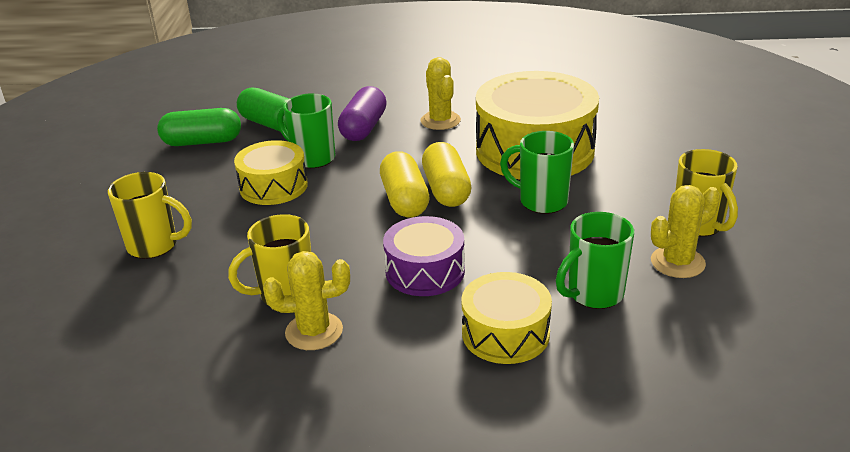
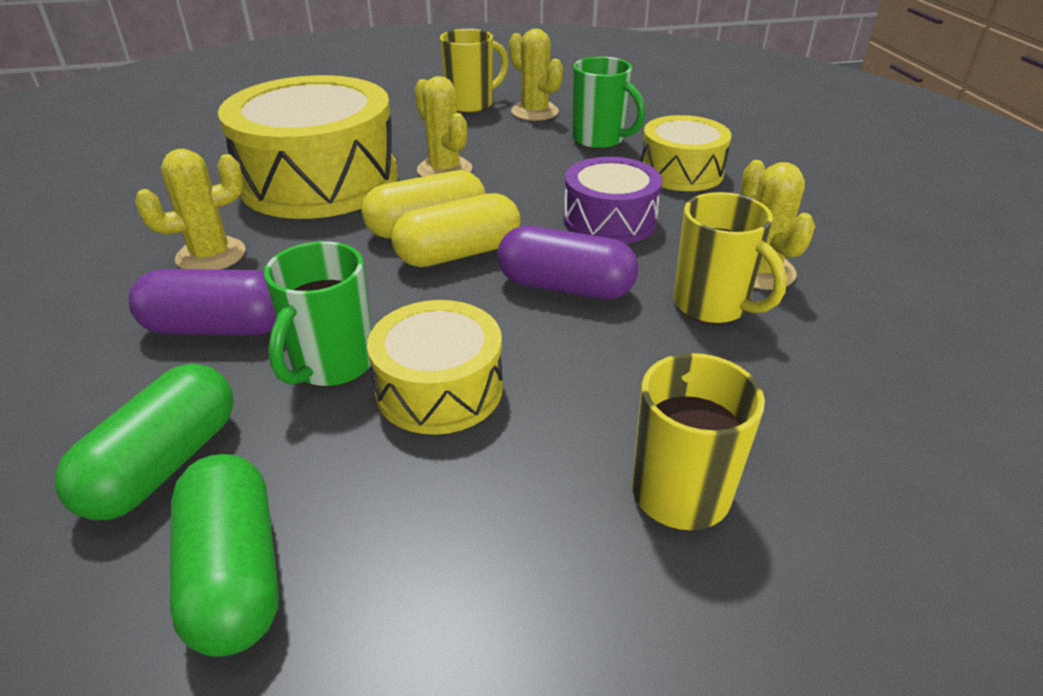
camera: 105 degrees left, 5 degrees up
green mug [500,131,574,214] -> yellow cactus [415,76,472,177]
none -> purple capsule [497,226,638,300]

